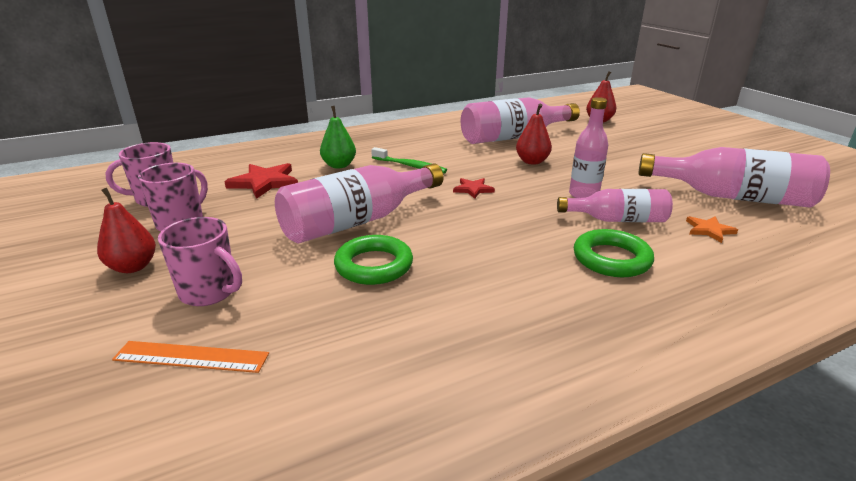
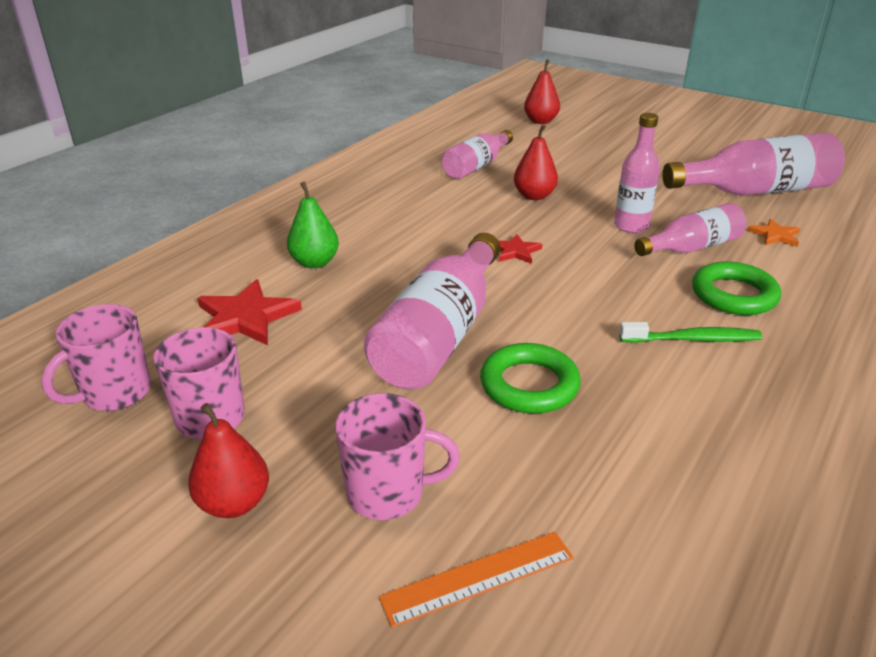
camera: 30 degrees left, 5 degrees up
green toothbrush [371,147,447,173] -> green toothbrush moved to [619,322,762,343]
pink bottle [461,98,580,144] -> pink bottle [442,130,513,179], size x0.61

